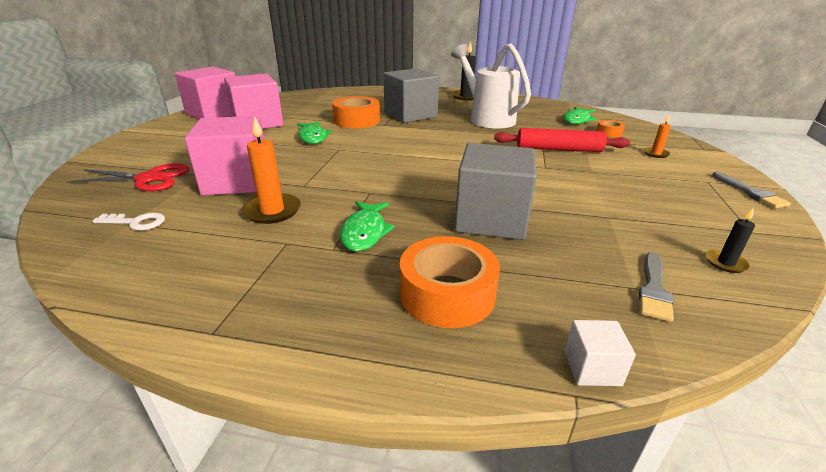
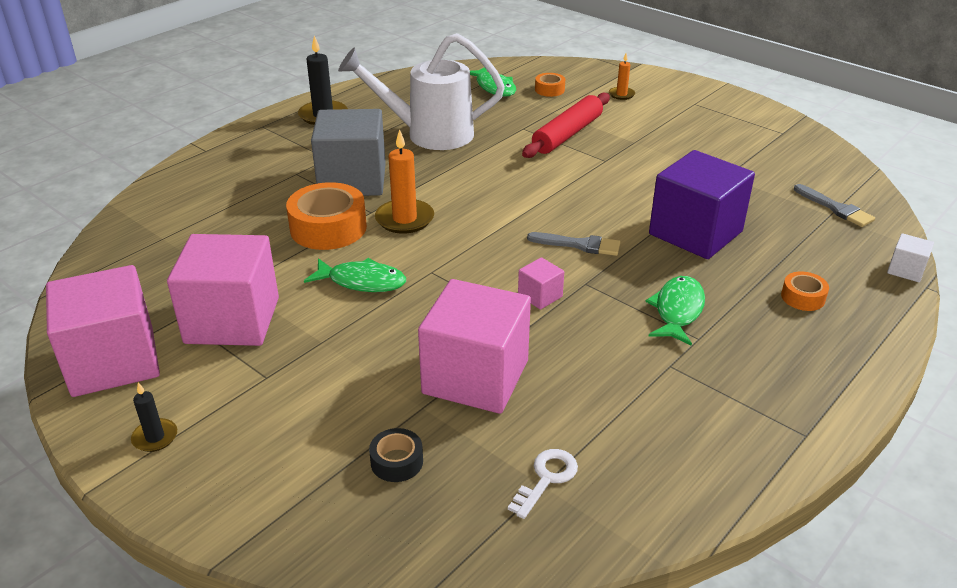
camera: 60 degrees left, 5 degrees up
red scissors [67,164,189,191] -> black tape [369,428,423,482]
orange candle [241,116,301,224] -> orange candle moved to [375,129,434,234]
green fish [340,201,395,251] -> green fish turned 105 degrees counterclockwise [645,276,705,346]
orange tape [400,236,500,328] -> orange tape [781,271,829,311], size x0.50
grey cube [455,143,537,240] -> purple cube [649,150,755,259]
black candle [706,207,755,273] -> black candle moved to [131,382,177,452]
grey brush [712,172,791,208] -> grey brush moved to [527,232,620,256]
none -> pink cube [518,257,564,310]

